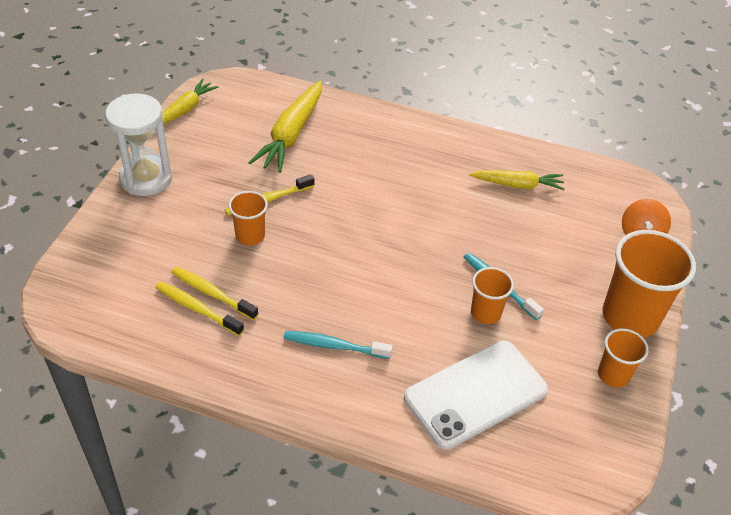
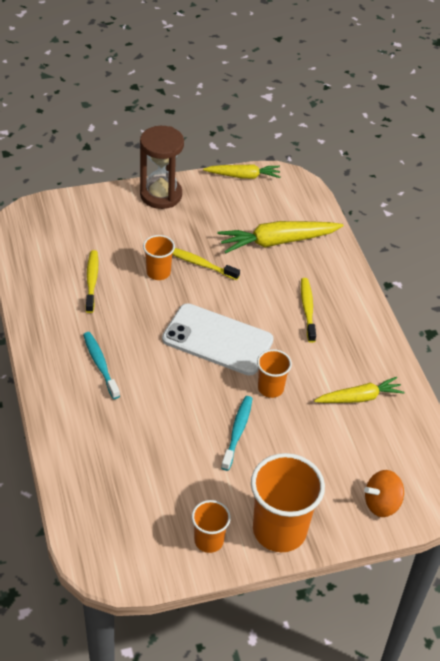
camera: 55 degrees right, 0 degrees up
white hourglass [105,93,172,196] -> brown hourglass [140,126,184,209]
yellow toothbrush [155,281,244,336] -> yellow toothbrush moved to [301,278,316,343]
white phone [404,340,548,450] -> white phone moved to [162,303,274,376]
yellow carrot [469,170,565,190] -> yellow carrot turned 75 degrees counterclockwise [314,377,405,403]
orange cup [471,267,514,324] -> orange cup moved to [257,349,292,398]

